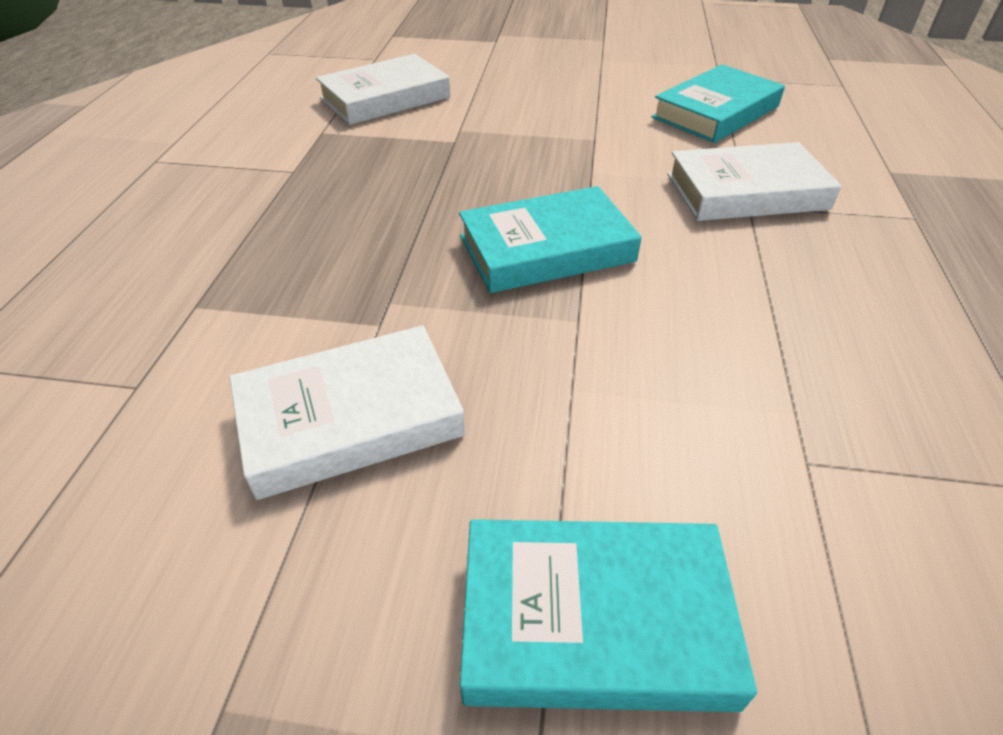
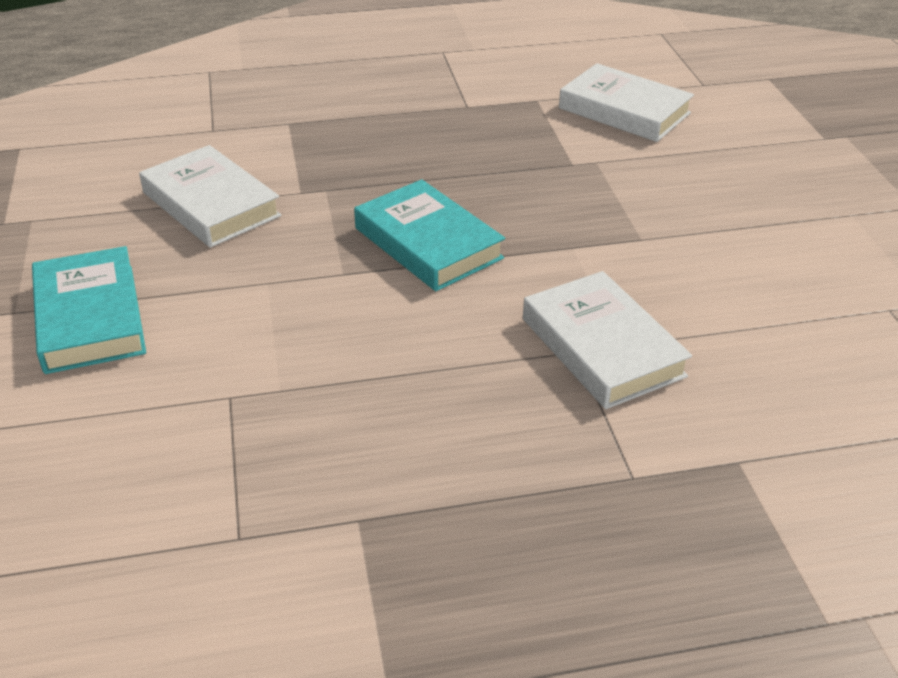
camera: 70 degrees right, 5 degrees down
turquoise book [652,64,785,143] -> none

